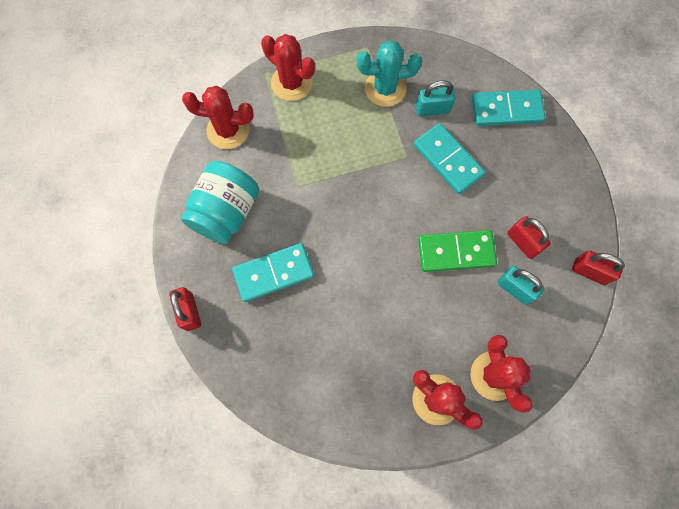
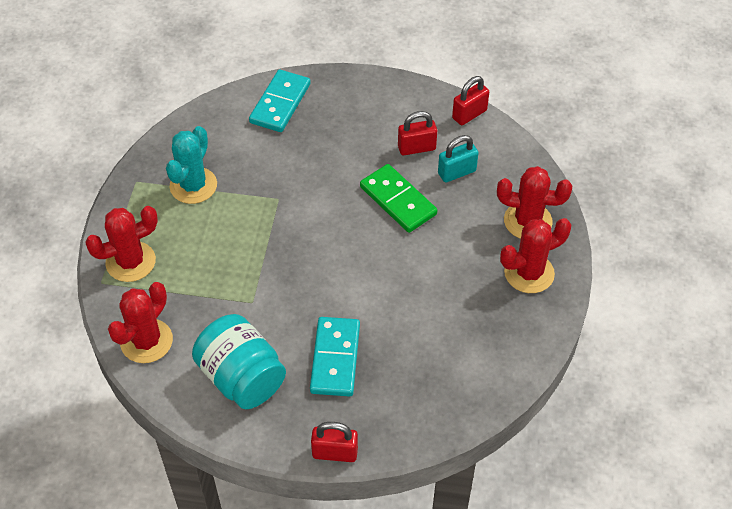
camera: 65 degrees left, 20 degrees down
turquoise domino [414,123,486,194] -> none
turquoise padlock [416,80,456,117] -> none
green domino [418,230,497,272] -> green domino turned 60 degrees counterclockwise [360,164,438,233]

